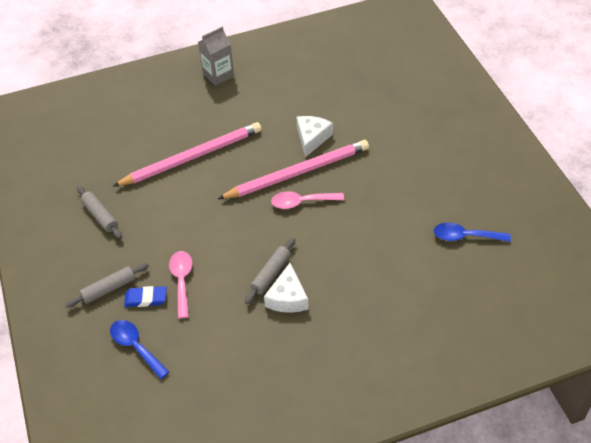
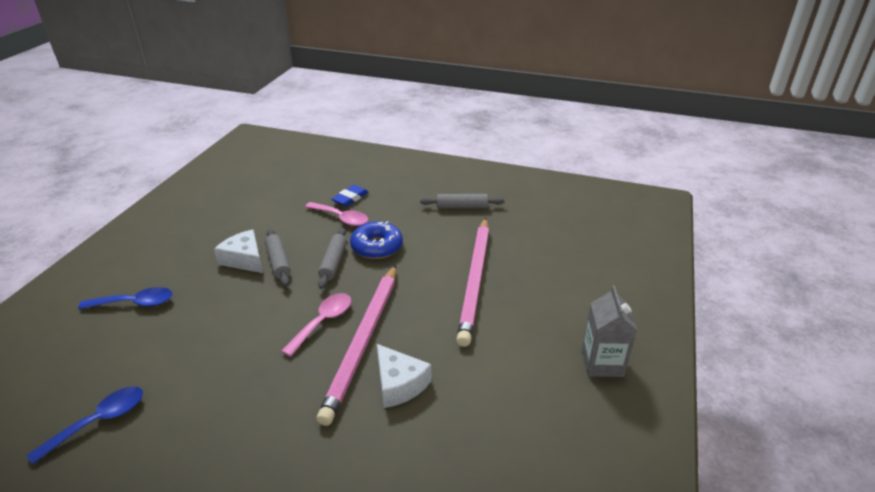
camera: 125 degrees right, 15 degrees down
grey rolling pin [65,263,149,308] -> grey rolling pin moved to [318,228,347,289]
blue spoon [110,320,169,379] -> blue spoon moved to [78,287,172,309]
none -> blue donut [350,221,403,259]

